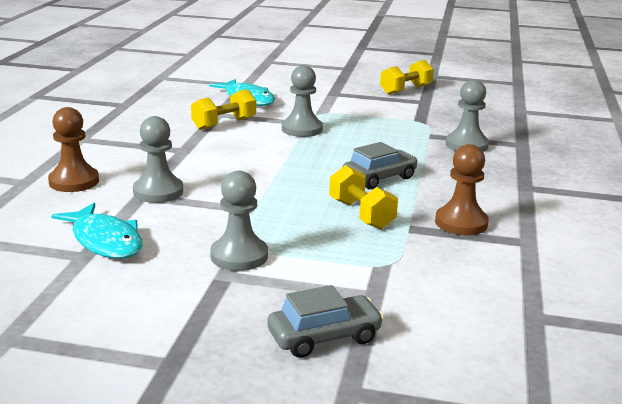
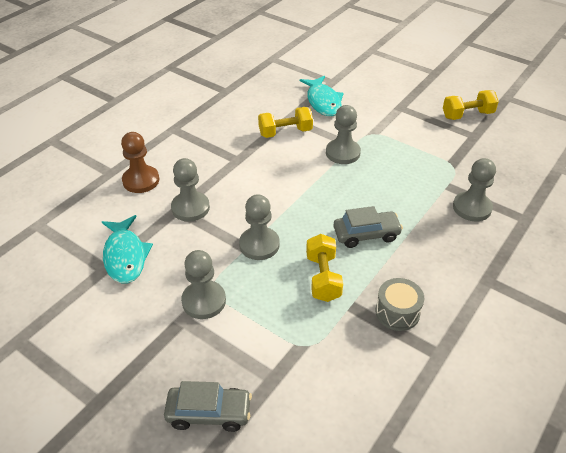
camera: 25 degrees right, 20 degrees up
brown pawn [435,144,489,235] -> grey drum [376,278,424,331]
none -> grey pawn [239,194,280,260]

